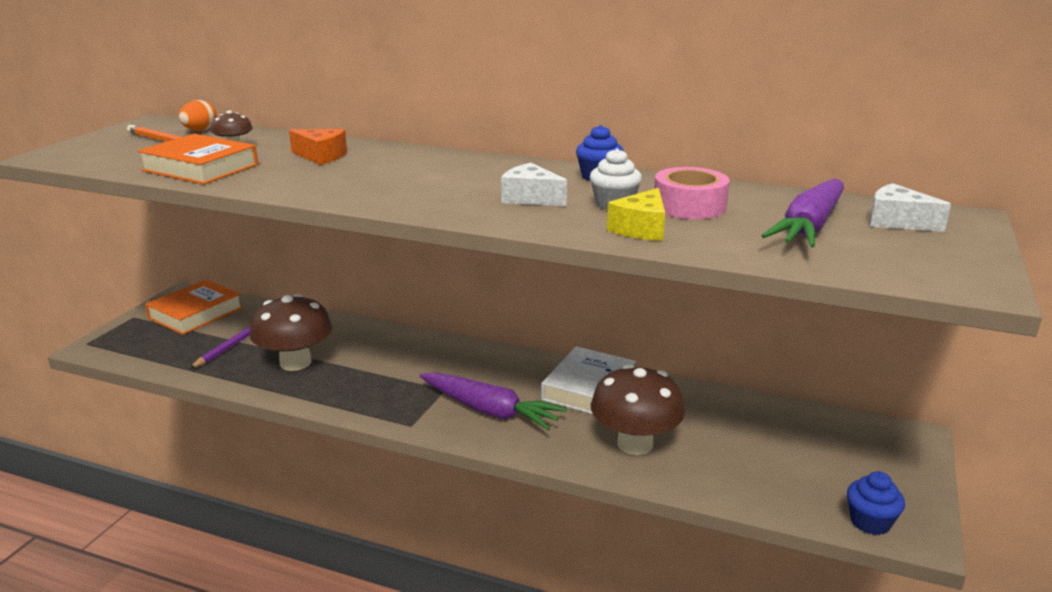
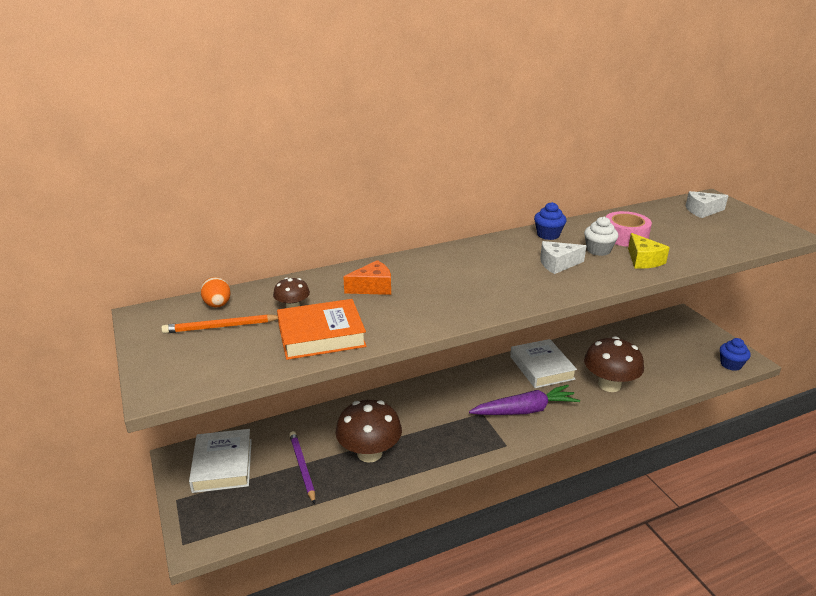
camera: 45 degrees left, 5 degrees up
orange book [145,280,243,335] -> white book [189,429,252,493]
purple carrot [761,179,844,248] -> none

